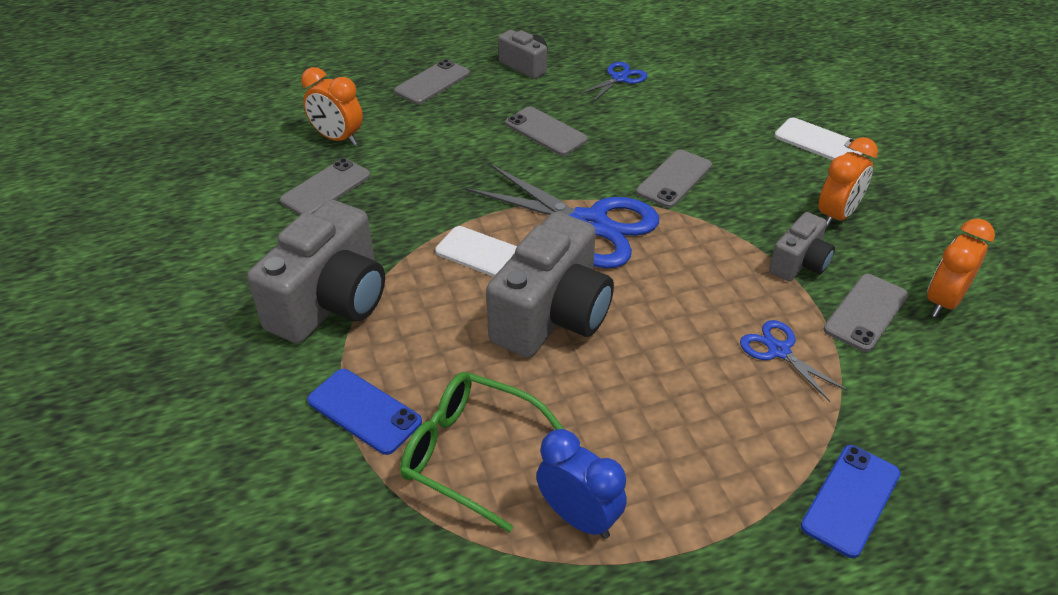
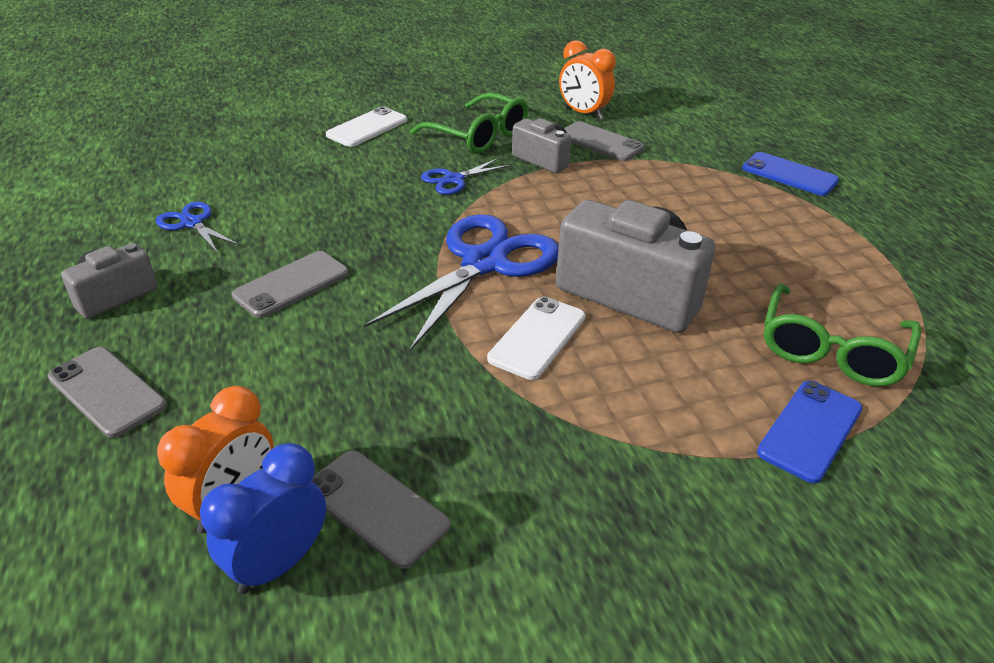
camera: 90 degrees left, 5 degrees down
grey camera [247,200,385,343] -> none
blue clock [536,429,627,539] -> blue clock moved to [200,443,326,594]
grey phone [636,150,712,208] -> none
blue scissors [740,320,847,402] -> blue scissors moved to [421,158,511,195]
orange clock [818,137,878,228] -> green glasses [410,92,528,154]

